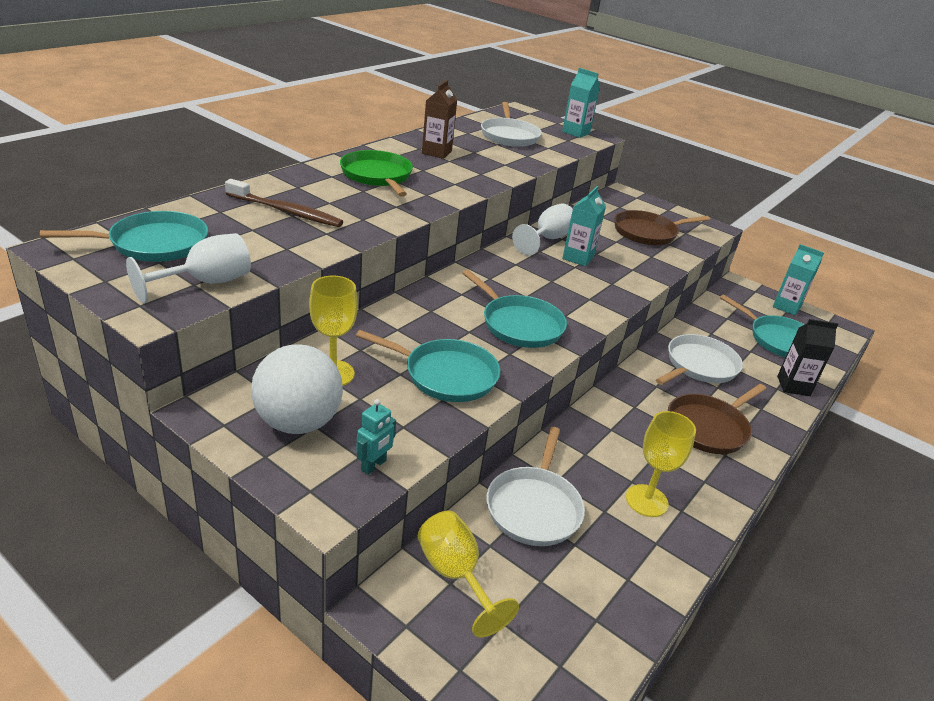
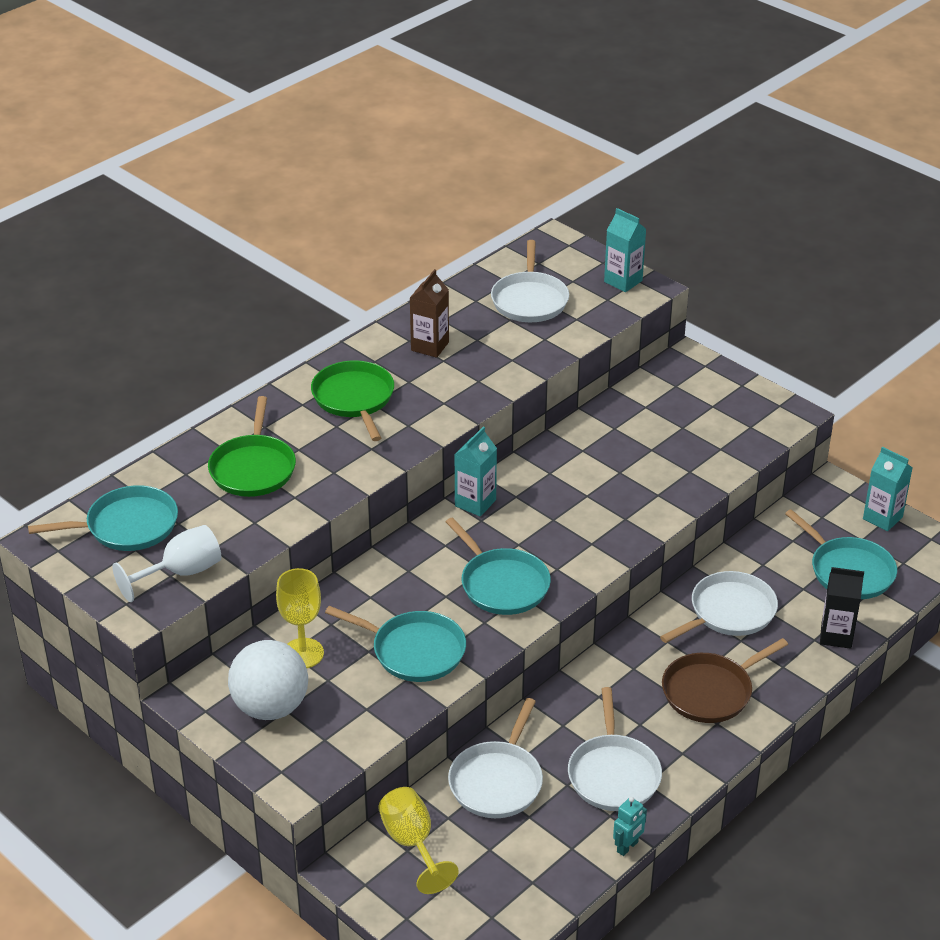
camera: 10 degrees right, 5 degrees up
brown toothbrush [225,179,343,227] -> green pan [208,396,296,497]
turquoise robot [356,399,396,475] -> turquoise robot moved to [613,797,647,856]
white goblet [512,203,573,255] -> none
turquoise carton [562,186,606,266] -> turquoise carton moved to [454,427,497,517]
brown pan [614,210,710,246] -> none
yellow goblet [626,411,696,517] -> white pan [568,687,662,811]

